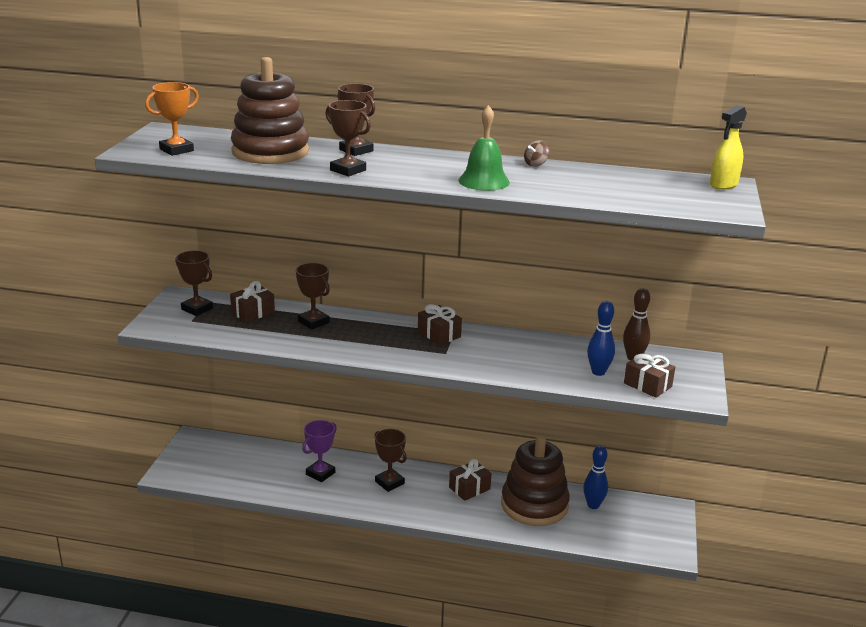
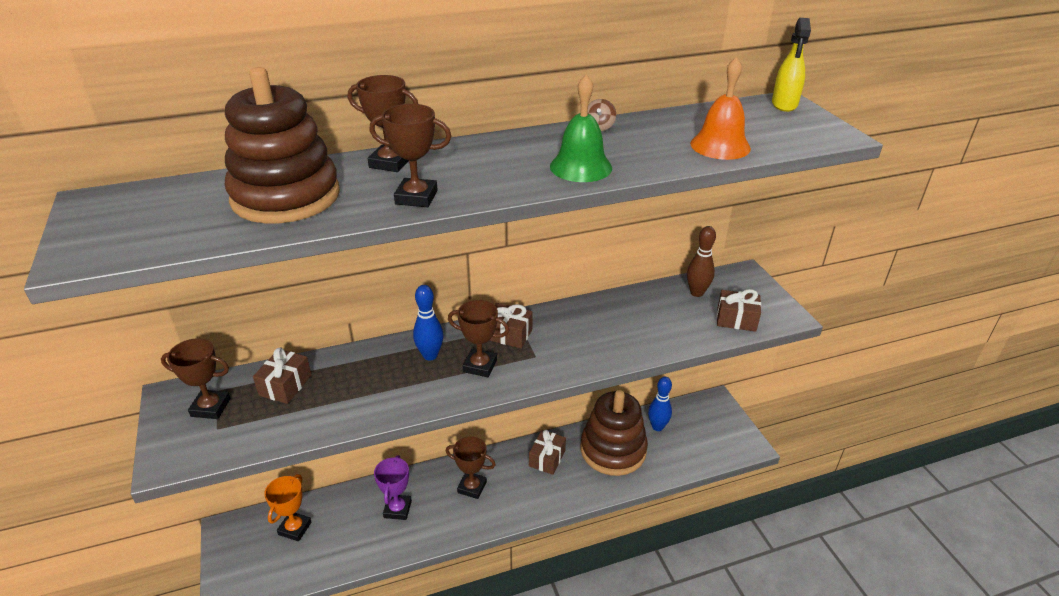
camera: 30 degrees left, 10 degrees up
orange trophy [145,82,199,156] -> orange trophy moved to [264,474,311,541]
brown trophy [296,263,330,330] -> brown trophy moved to [448,300,509,377]
blue bowling pin [587,301,615,376] -> blue bowling pin moved to [413,285,444,360]
none -> orange bell [690,57,751,160]

